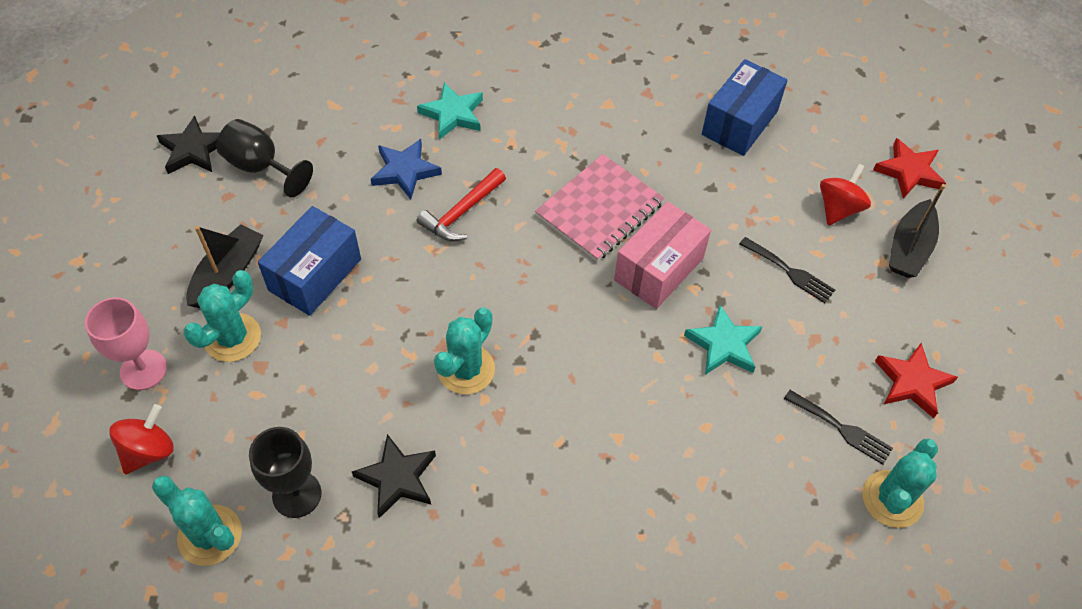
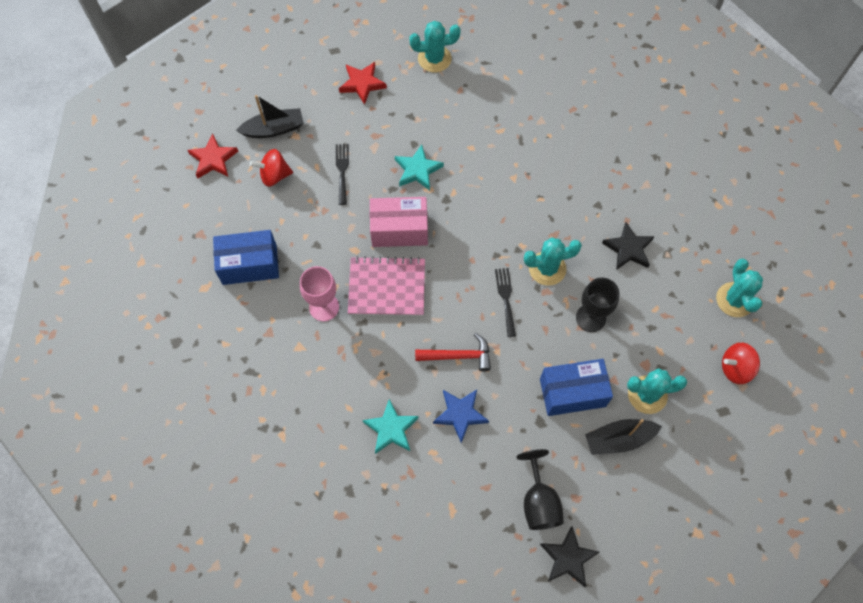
camera: 130 degrees left, 10 degrees up
pink goblet [85,297,167,390] -> pink goblet moved to [300,266,339,321]
black goblet [249,427,322,518] -> black goblet moved to [576,277,620,332]
black fork [784,390,893,465] -> black fork moved to [495,268,516,337]

